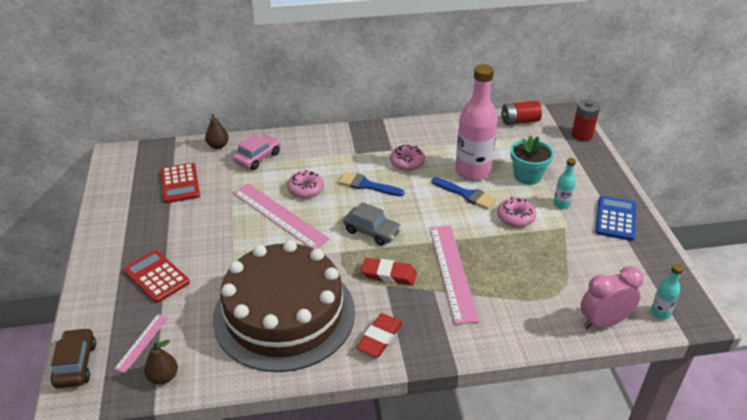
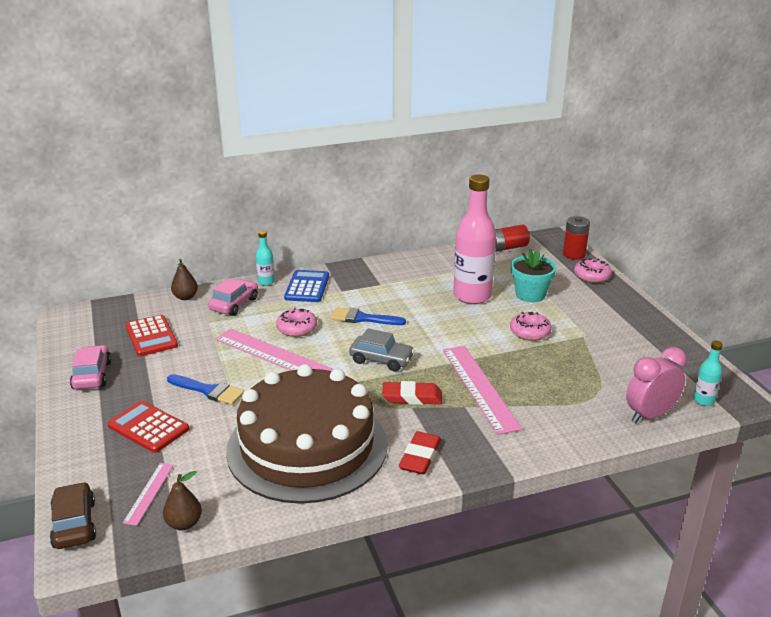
camera: 10 degrees left, 10 degrees down
pink donut [390,145,425,171] -> pink donut moved to [574,258,612,283]
blue brush [432,177,496,209] -> blue brush moved to [167,374,244,405]
turquoise bottle [553,158,576,209] -> turquoise bottle moved to [256,231,275,286]
blue calculator [596,196,636,241] -> blue calculator moved to [284,270,329,302]
none -> pink car [70,345,111,389]

